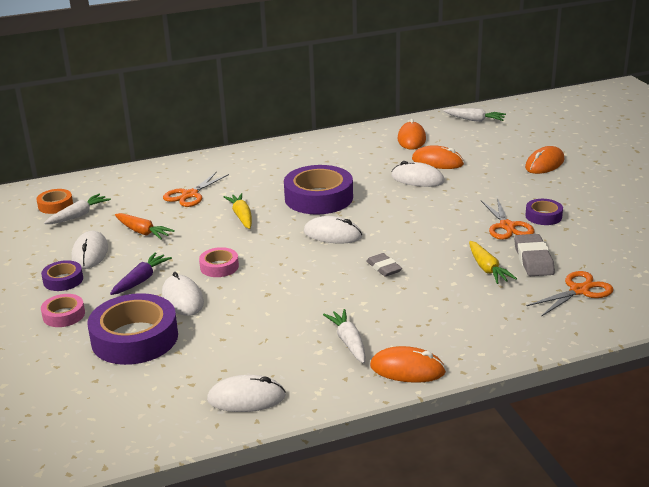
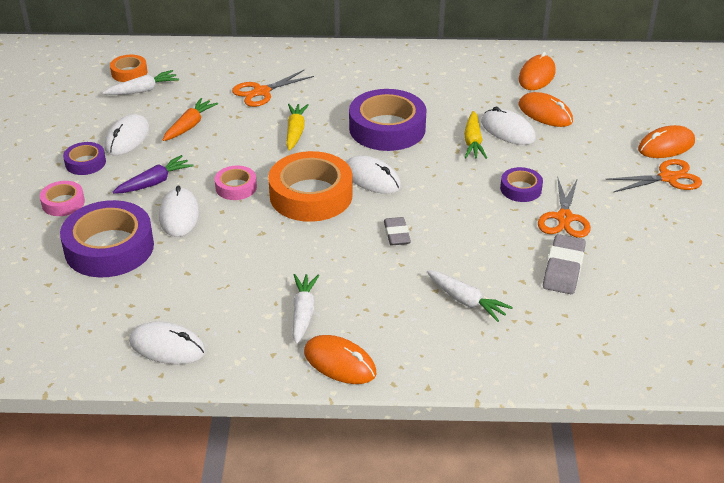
camera: 20 degrees right, 10 degrees up
orange carrot [115,213,175,240] -> orange carrot turned 120 degrees counterclockwise [163,98,218,141]
white carrot [444,108,506,122] -> white carrot moved to [427,270,513,322]
yellow carrot [469,241,517,284] -> yellow carrot moved to [464,111,487,159]
purple tape [525,199,563,225] -> purple tape moved to [500,167,543,202]
orange scissors [526,271,613,317] -> orange scissors moved to [605,159,702,193]
none -> orange tape [268,151,353,222]

